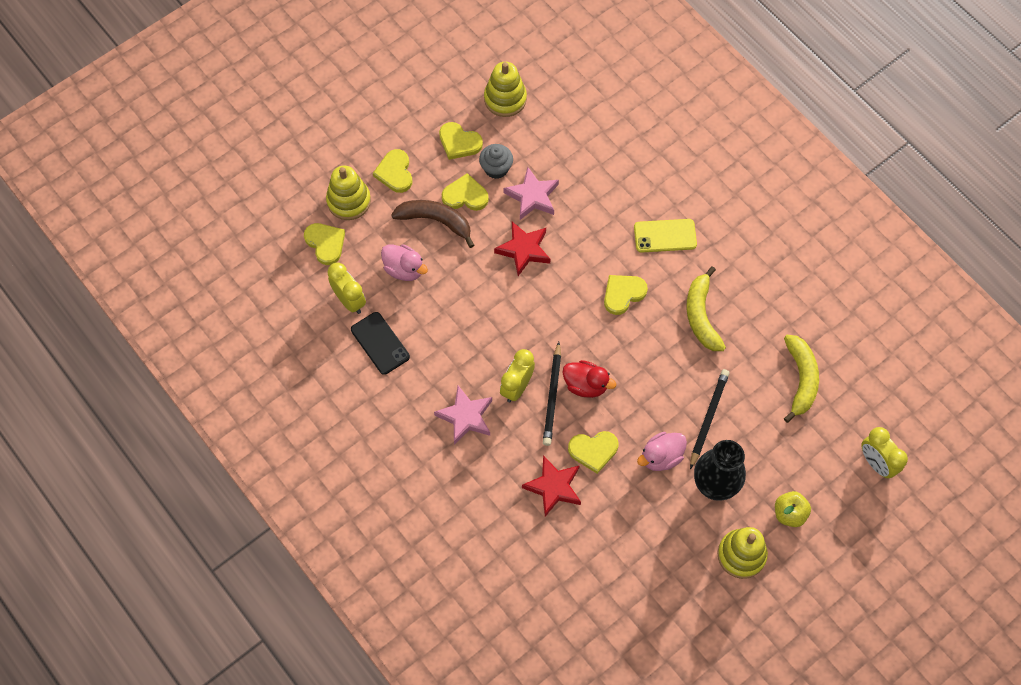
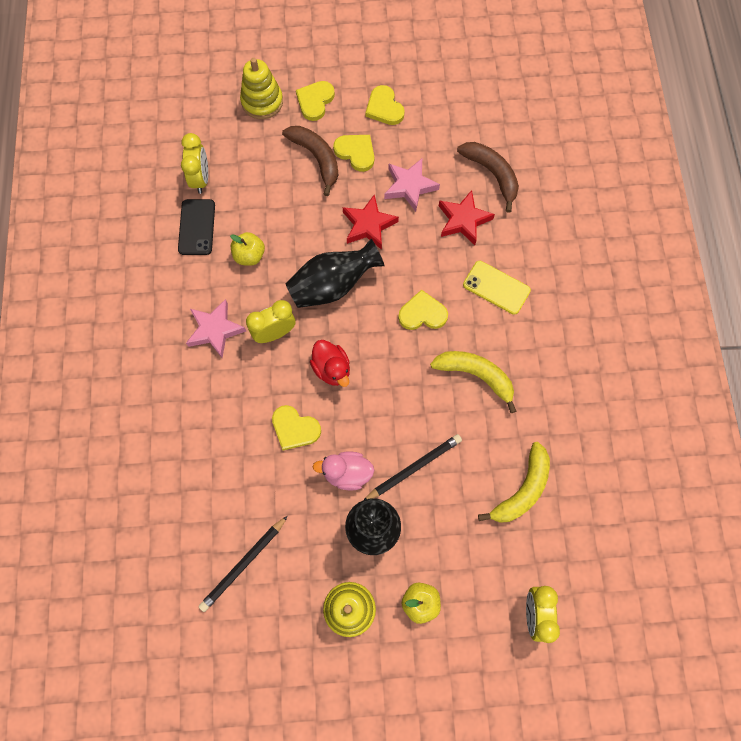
camera: 35 degrees right, 5 degrees up
yellow heart [304,223,345,265] -> none
pink duck [381,244,428,281] -> none
grey cupcake [479,144,513,179] -> none
yellow stacking toy [484,62,527,117] -> none
red star [522,455,581,517] -> red star moved to [439,190,495,245]
black pencil [543,342,561,446] -> black pencil moved to [199,516,288,612]
yellow banana [687,266,726,351] -> yellow banana turned 90 degrees clockwise [430,351,516,413]
none -> yellow apple [230,232,265,266]
none -> black vase [285,239,385,308]
none -> brown banana [457,142,519,213]

